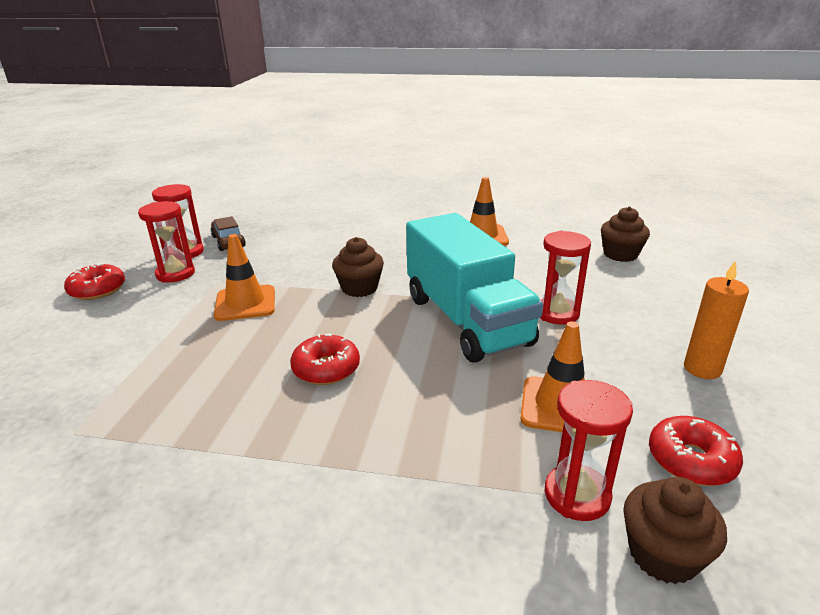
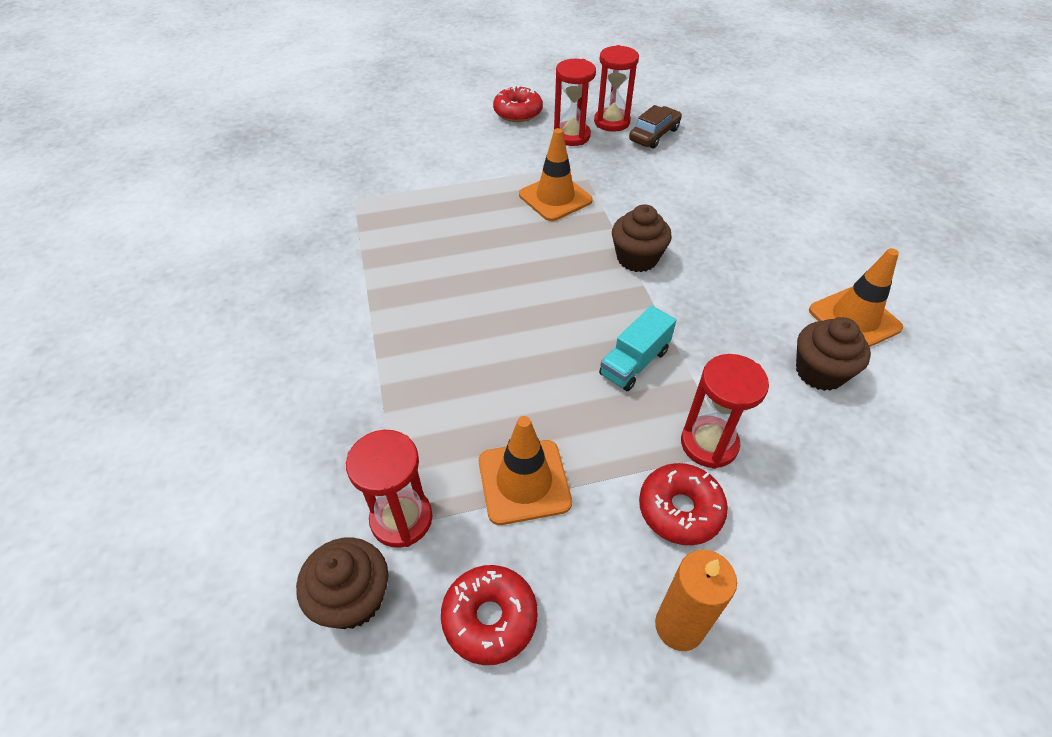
camera: 65 degrees right, 20 degrees up
red donut [290,333,360,385] -> red donut moved to [639,463,728,545]
turquoise truck [406,213,543,362] -> turquoise truck [599,306,676,391], size x0.43
brown cupcake [601,207,650,262] -> brown cupcake moved to [796,317,871,391]

